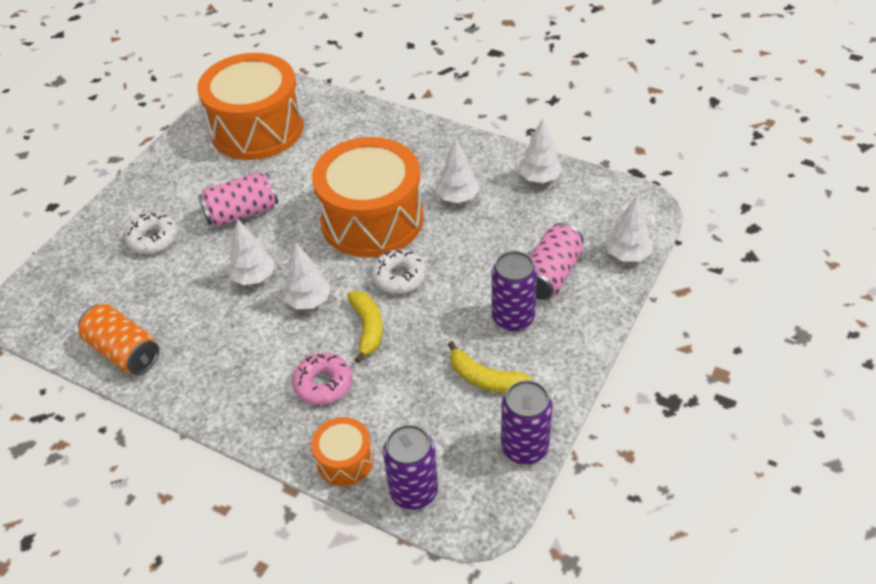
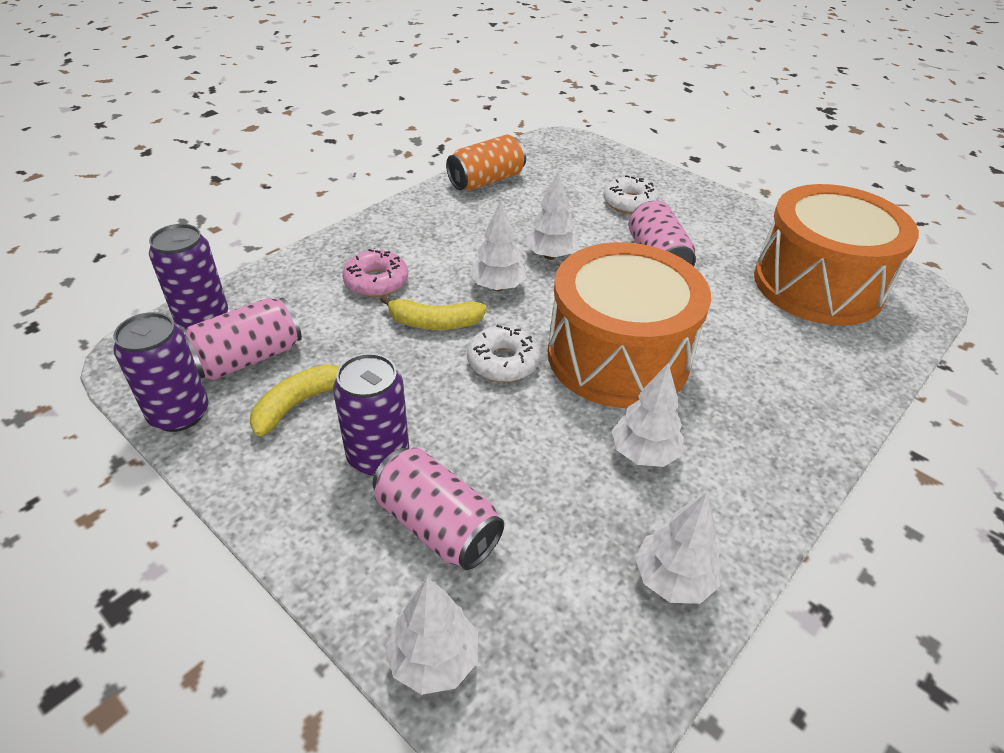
camera: 100 degrees right, 5 degrees down
orange drum [311,417,374,486] -> none
none -> pink can [185,297,302,381]

